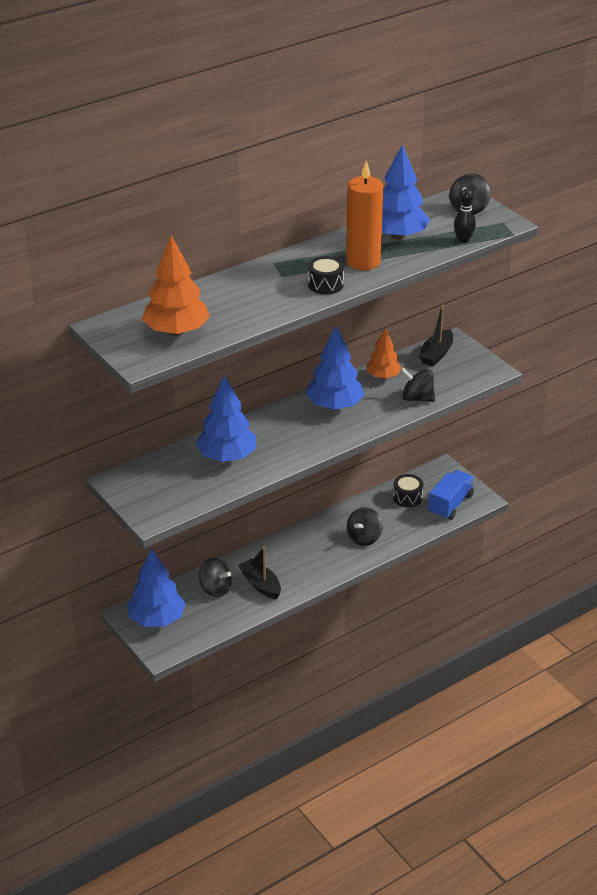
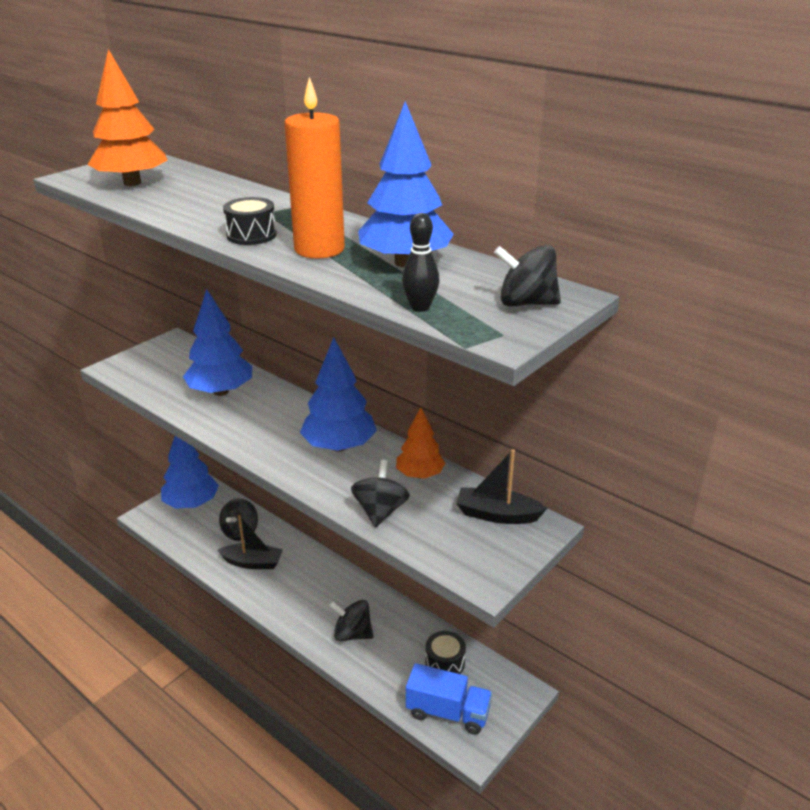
camera: 75 degrees right, 5 degrees down
black boat [238,547,281,600] -> black boat turned 60 degrees clockwise [218,515,283,569]

